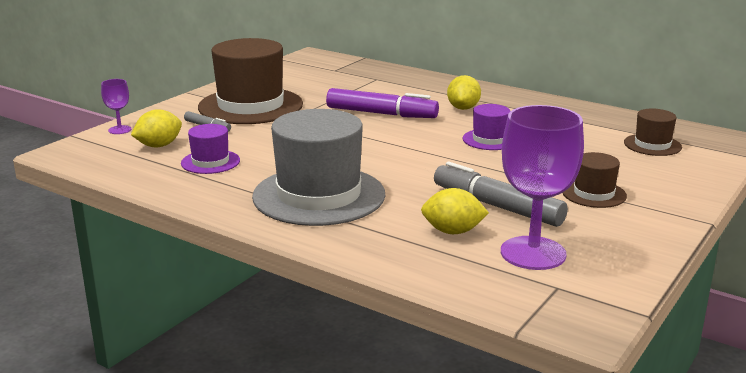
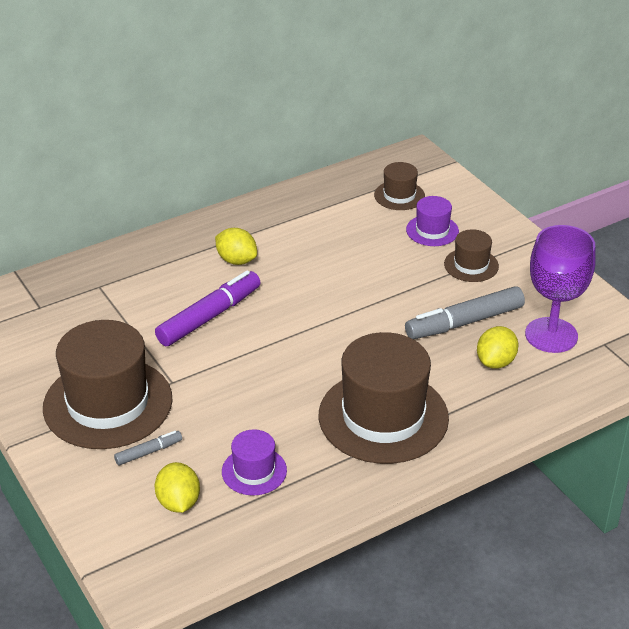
camera: 65 degrees left, 15 degrees up
purple goblet [101,79,131,134] -> none
grey hat [252,109,385,226] -> brown hat [319,332,449,464]
purple hat [463,104,510,150] -> purple hat moved to [406,196,459,246]

